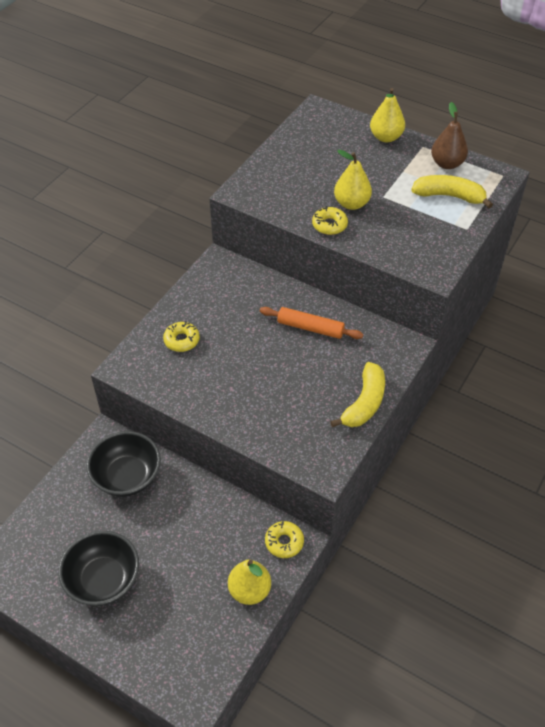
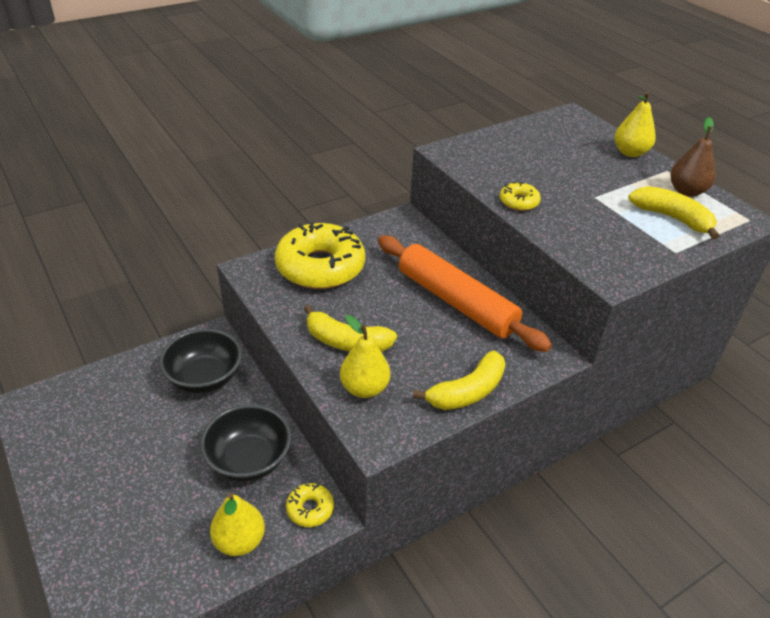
camera: 25 degrees right, 10 degrees down
black bowl [58,531,139,606] -> black bowl moved to [200,404,291,482]
yellow donut [163,321,200,352] -> yellow donut [275,222,365,289], size x2.28
orange rolling pin [260,307,363,339] -> orange rolling pin [378,235,552,352], size x1.80
yellow pear [334,150,372,210] -> yellow pear moved to [340,315,390,398]
none -> yellow banana [304,305,397,352]

